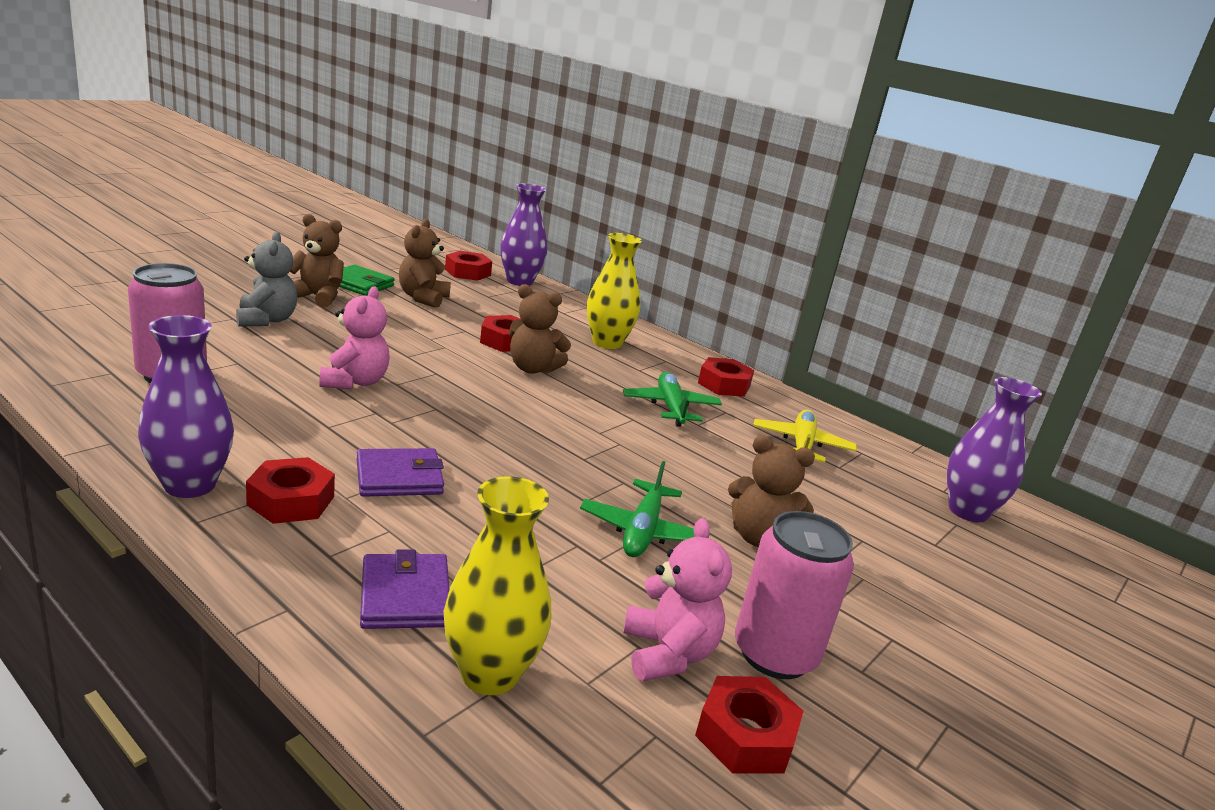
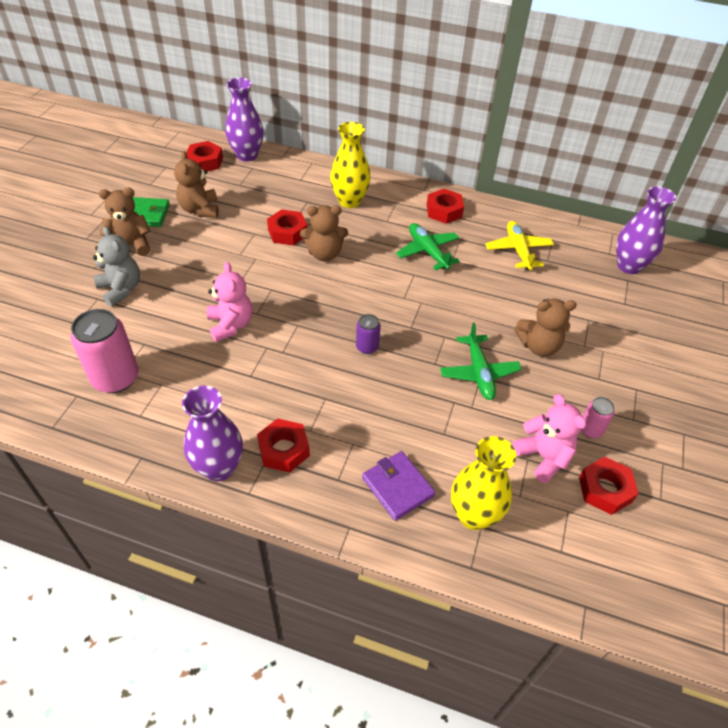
camera: 20 degrees left, 25 degrees up
purple wallet [357,448,444,497] -> none
pink can [735,511,854,679] -> pink can [581,397,615,438], size x0.51
none -> purple can [356,314,380,354]

